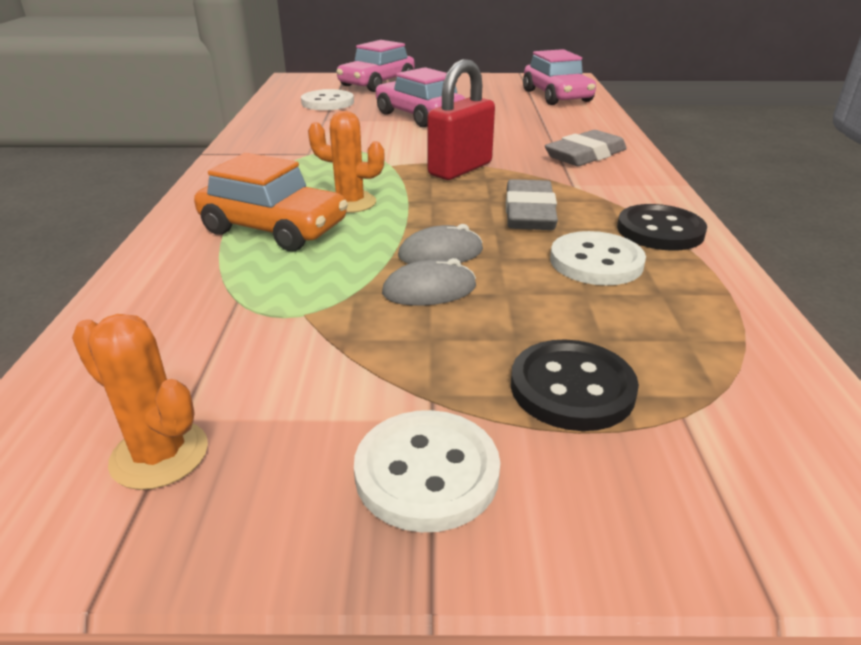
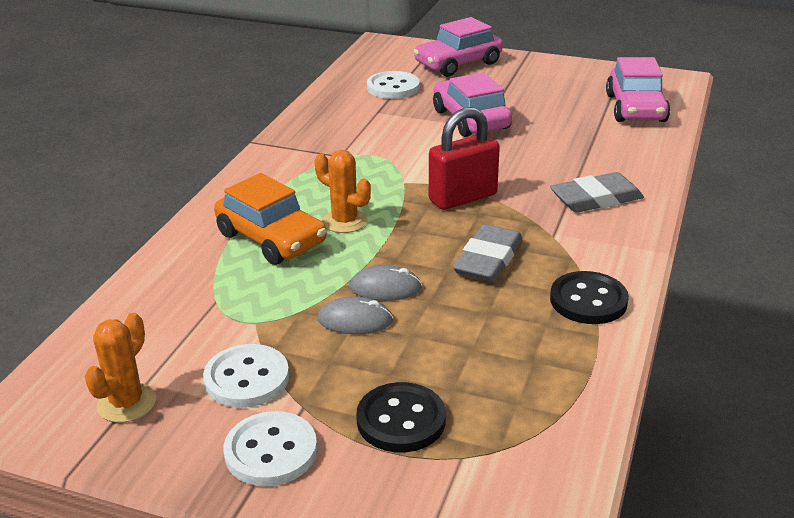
camera: 20 degrees right, 0 degrees up
orange cactus [72,314,208,490] -> orange cactus turned 60 degrees clockwise [84,313,156,423]
white button [550,231,646,285] -> white button moved to [203,344,289,408]

